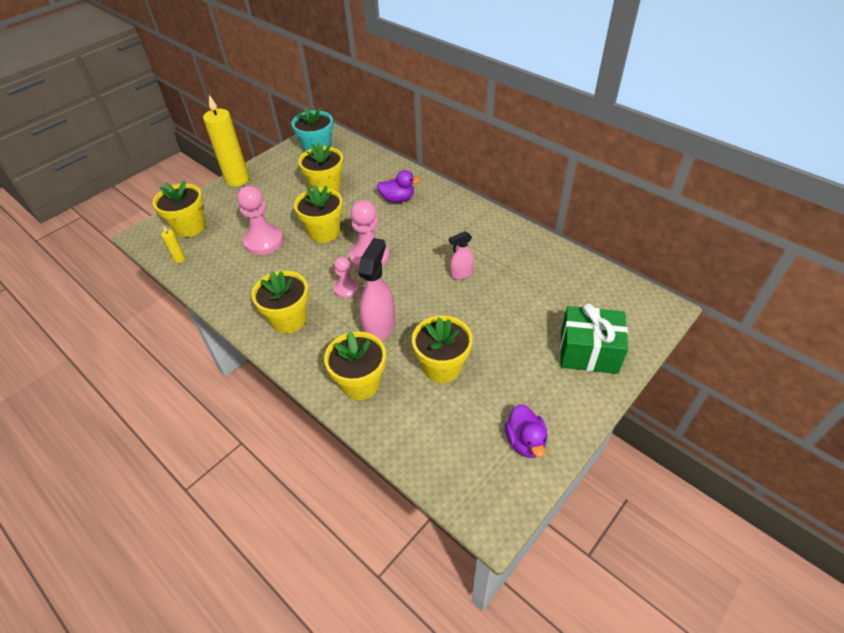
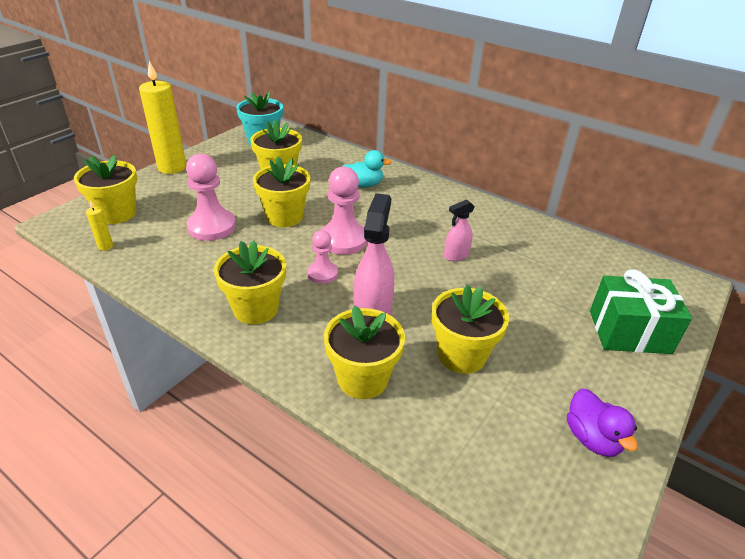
camera: 10 degrees left, 10 degrees down
purple duck [377,170,420,203] -> turquoise duck [342,150,392,188]

